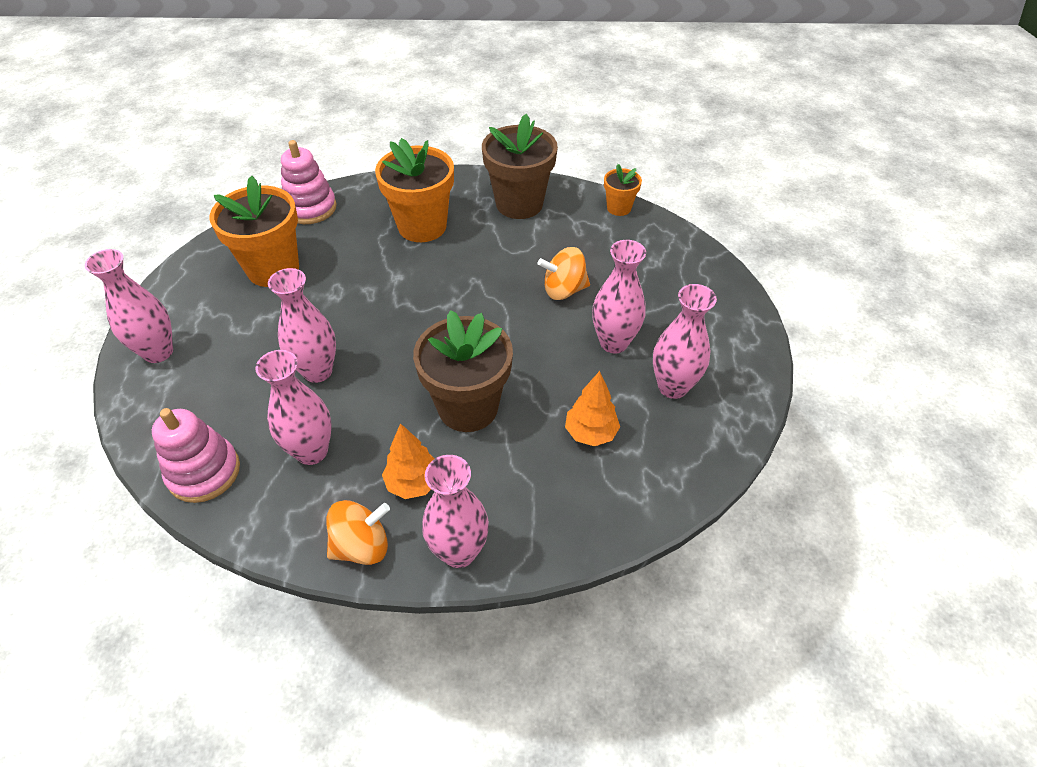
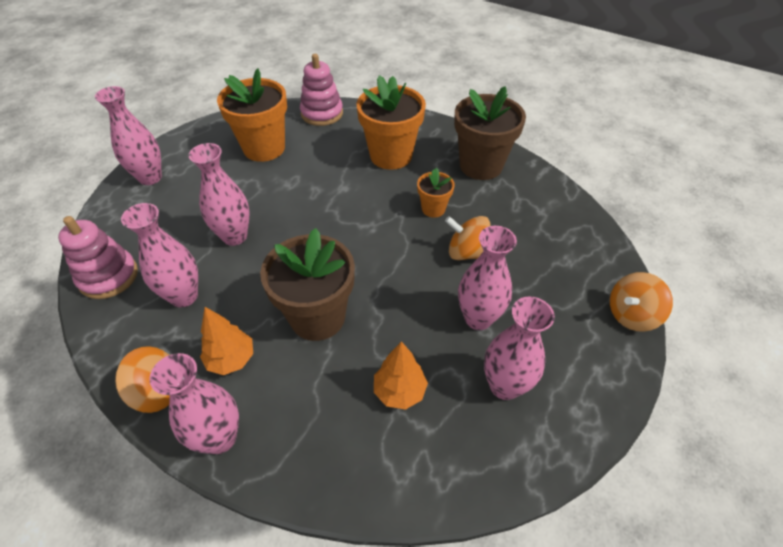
camera: 30 degrees right, 0 degrees up
orange flower pot [604,164,642,216] -> orange flower pot moved to [417,168,455,218]
none -> orange spinning top [610,272,673,332]

